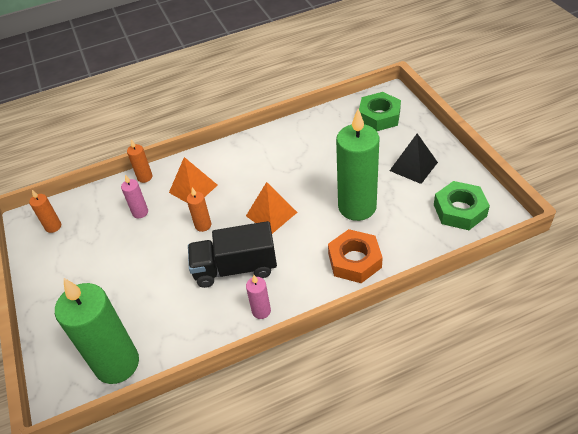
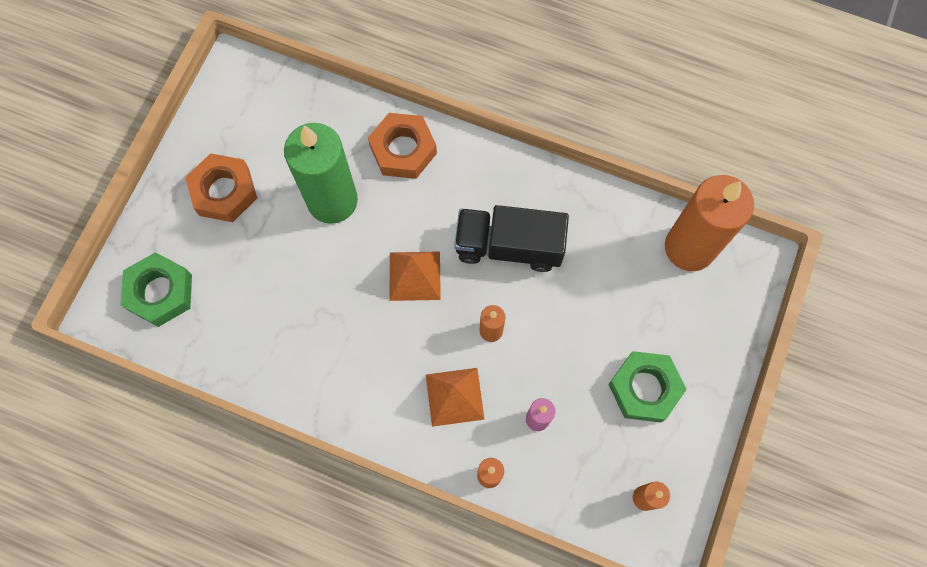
camera: 140 degrees left, 25 degrees up
green candle [55,278,139,384] -> orange candle [665,175,754,271]
black truck [188,221,277,288] -> black truck turned 150 degrees clockwise [454,205,569,272]
pink candle [246,275,271,319] -> none
black pyramid [390,133,438,184] -> orange nut [185,153,257,222]
green nut [434,181,490,230] -> green nut moved to [608,351,687,422]

